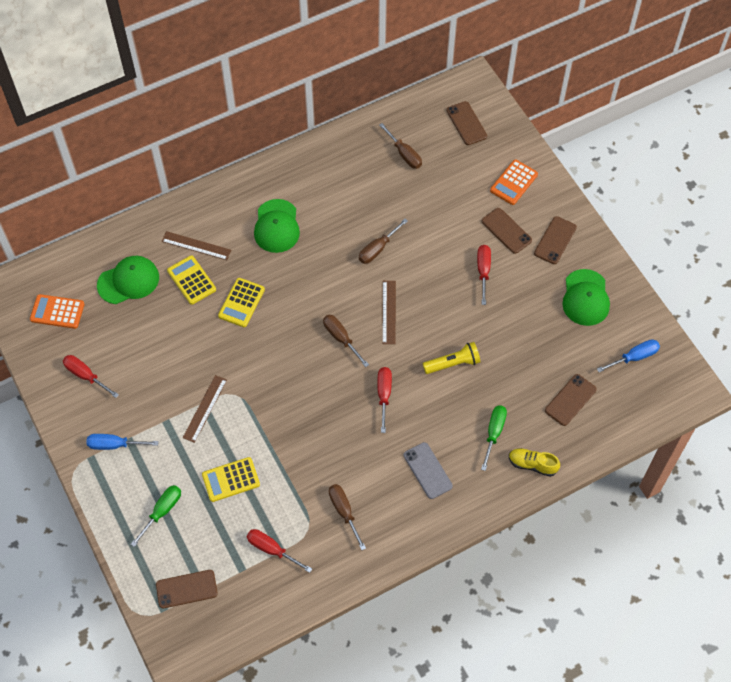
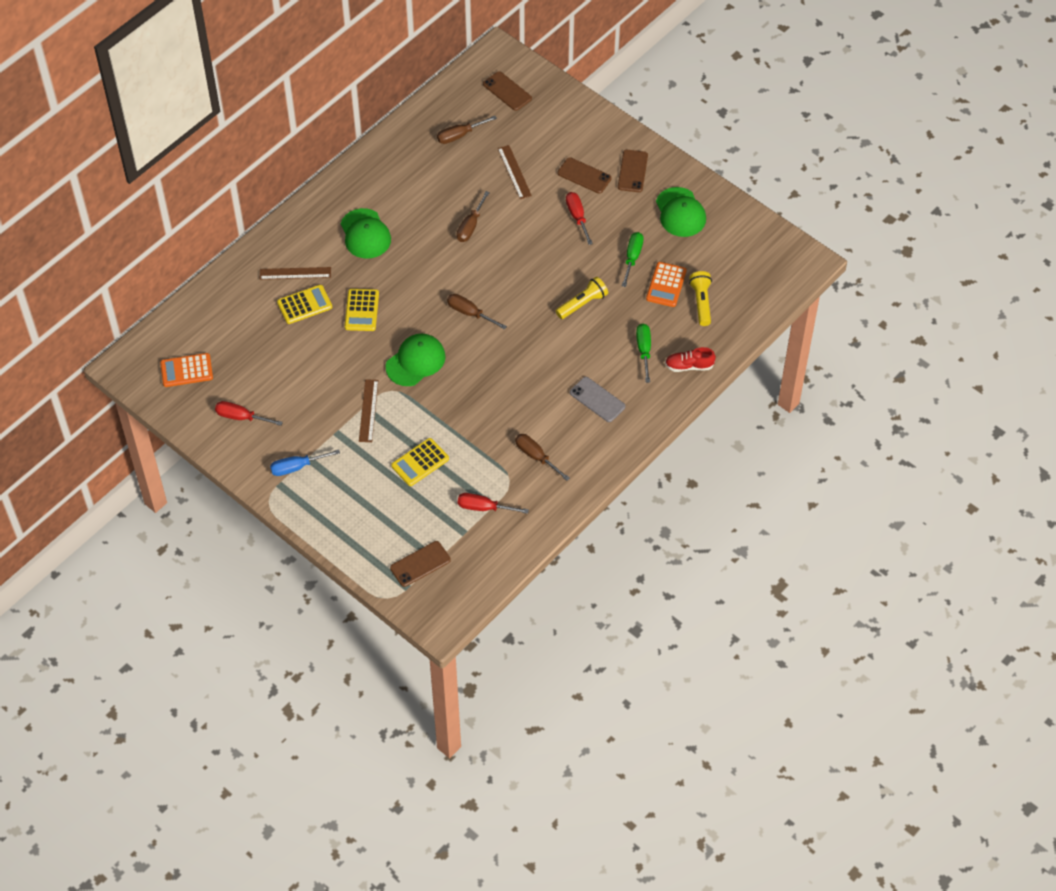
camera: 20 degrees left, 5 degrees down
green cap [97,256,159,304] -> green cap moved to [386,333,446,386]
green screwdriver [131,485,181,547] -> green screwdriver moved to [622,232,644,287]
yellow calculator [167,255,216,305] -> yellow calculator turned 120 degrees clockwise [277,285,332,324]
red screwdriver [377,367,392,433] -> none
brown screwdriver [379,123,422,169] -> brown screwdriver turned 120 degrees clockwise [437,116,497,144]
brown ruler [382,281,396,344] -> brown ruler moved to [498,145,532,199]
orange calculator [490,159,538,205] -> orange calculator moved to [646,262,687,307]
yellow shoe [509,448,560,477] -> red shoe [665,347,716,372]
brown phone [545,374,597,426] -> yellow flashlight [689,271,712,326]
blue screwdriver [597,339,660,372] -> none

